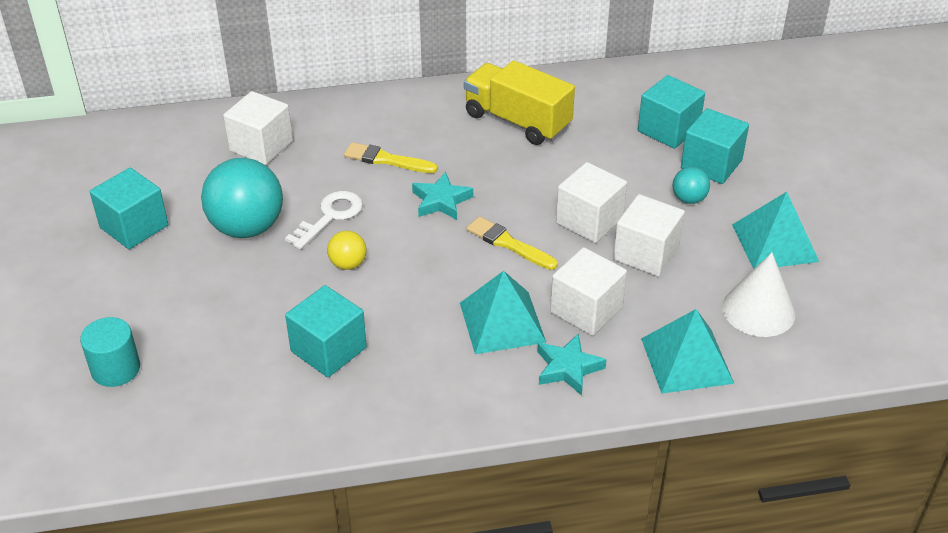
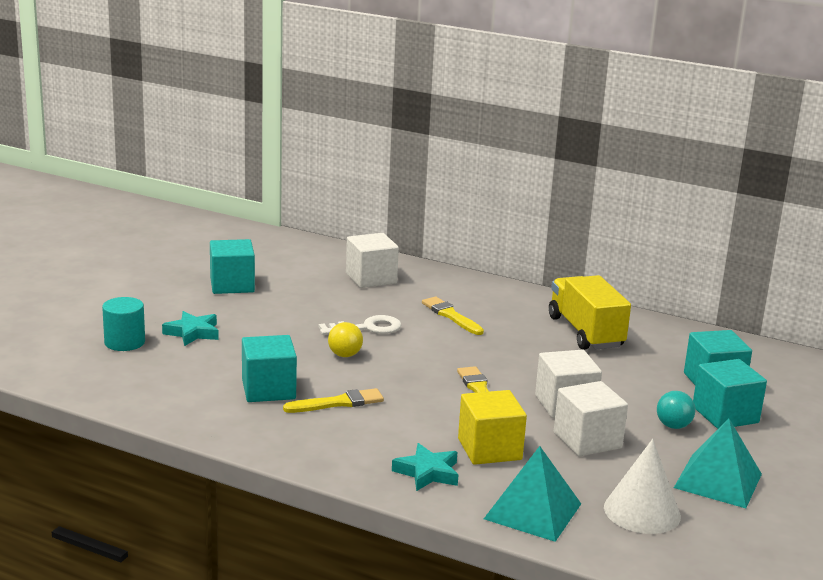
camera: 35 degrees right, 20 degrees down
turquoise ball [201,158,283,238] -> none
turquoise star [412,172,473,220] -> turquoise star moved to [162,311,219,346]
turquoise pyramid [460,271,546,354] -> none
white cube [550,247,627,336] -> yellow cube [458,390,527,465]
none -> yellow brush [283,388,384,413]

